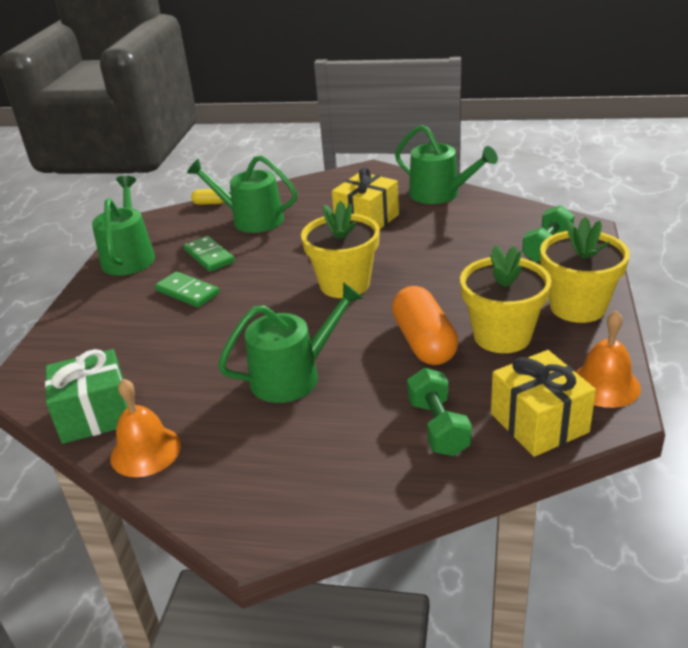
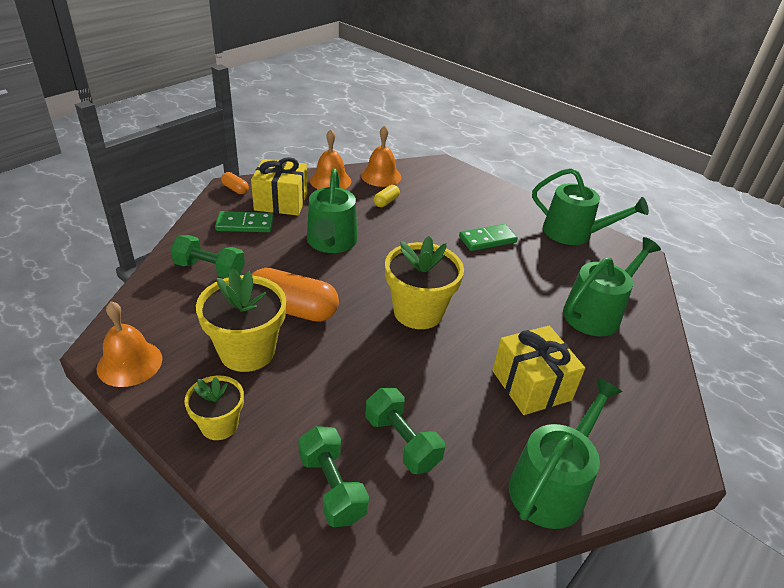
camera: 115 degrees right, 5 degrees up
green gift [45,349,128,444] -> orange bell [361,125,401,187]
green domino [184,236,235,272] -> green domino moved to [215,211,273,232]
yellow capsule [191,189,224,205] -> yellow capsule moved to [374,185,400,207]
green watering can [395,125,498,204] -> green watering can turned 150 degrees clockwise [509,377,622,529]
yellow gift [491,350,596,457] -> yellow gift moved to [251,157,307,215]
yellow flower pot [540,217,630,323] -> yellow flower pot [185,375,244,440], size x0.59
none -> orange capsule [221,172,249,194]
none -> green dumbbell [365,388,445,474]

